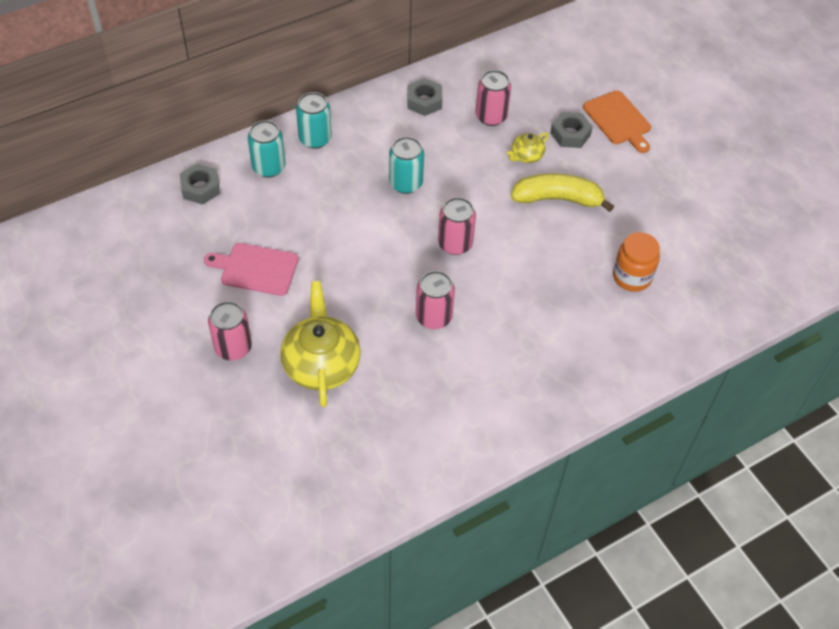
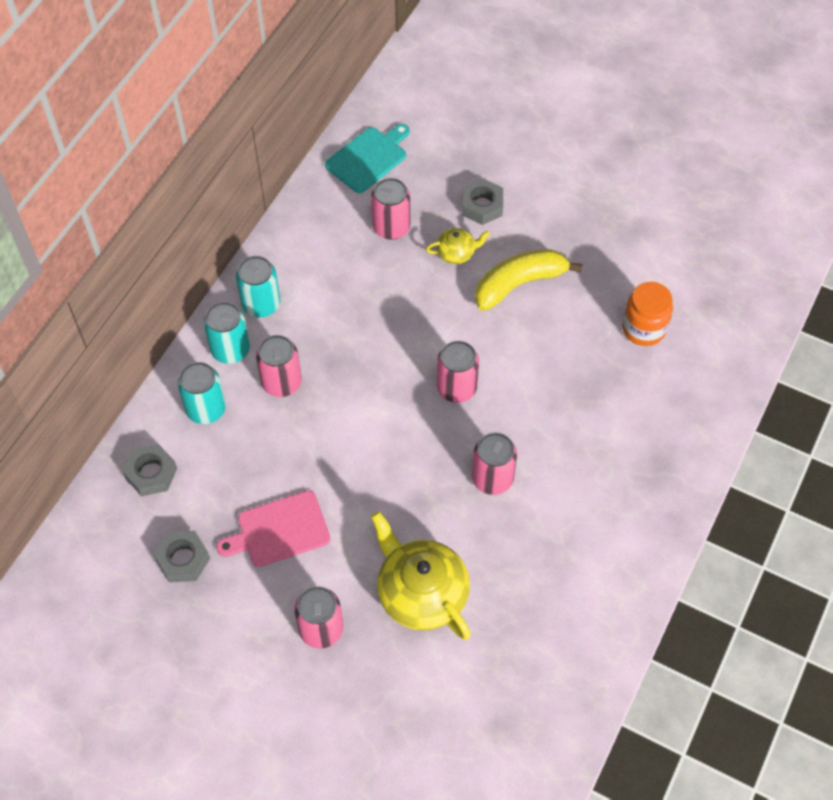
camera: 30 degrees left, 5 degrees up
turquoise can [389,137,424,194] -> turquoise can moved to [236,256,280,318]
grey nut [407,78,443,116] -> grey nut moved to [153,531,210,582]
yellow teapot [507,132,549,163] -> yellow teapot turned 120 degrees counterclockwise [426,228,490,264]
orange cutting board [583,90,651,153] -> none
none -> pink can [256,335,302,397]
none -> turquoise cutting board [325,124,410,193]

